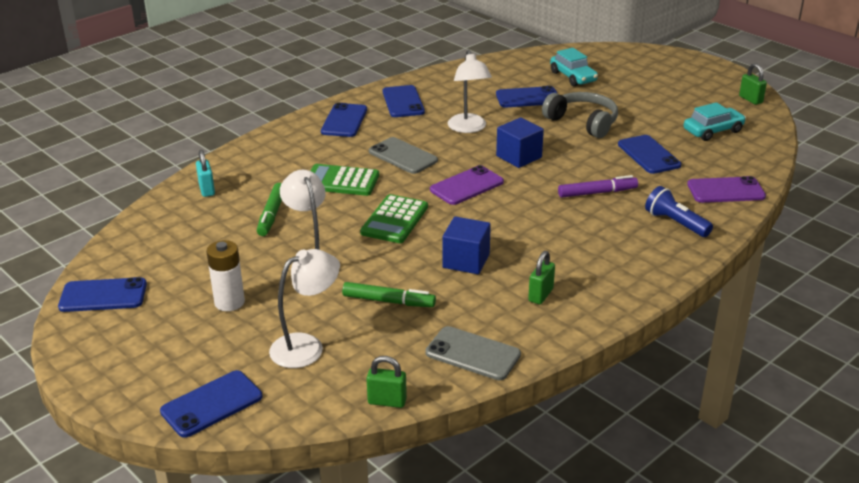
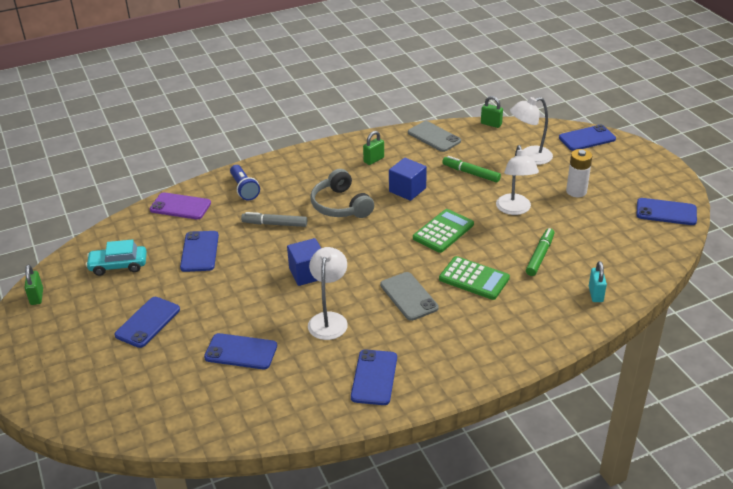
camera: 160 degrees left, 5 degrees up
blue phone [321,103,367,137] -> blue phone moved to [114,297,180,348]
purple phone [430,165,504,205] -> none
grey headphones [542,92,618,138] -> grey headphones moved to [310,169,374,218]
turquoise car [550,48,598,86] -> none
purple marker [558,175,638,198] -> grey marker [241,212,307,227]

